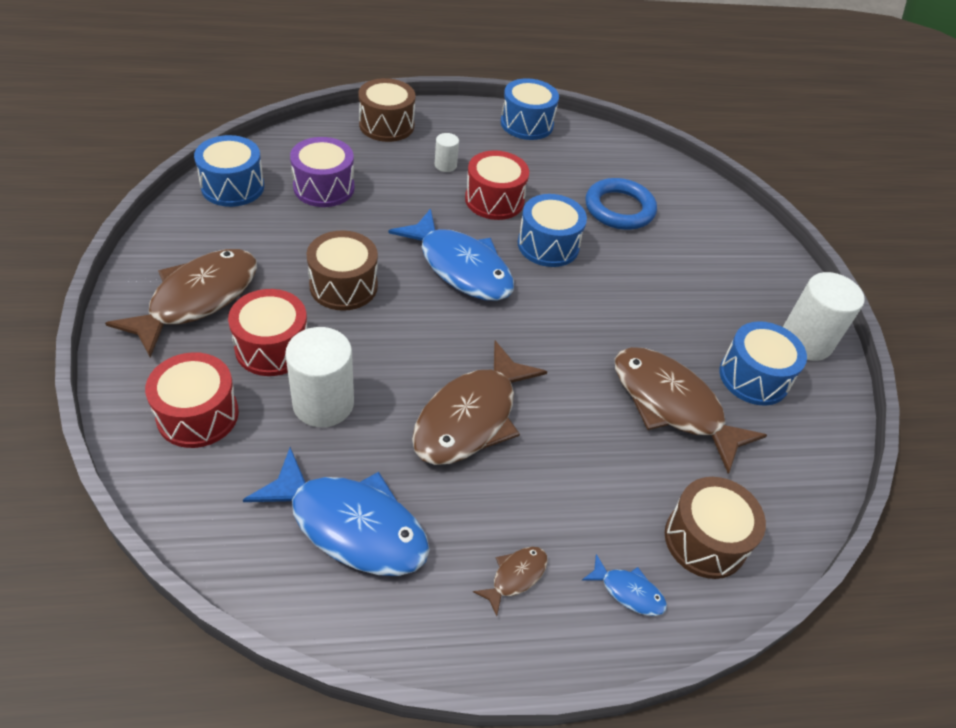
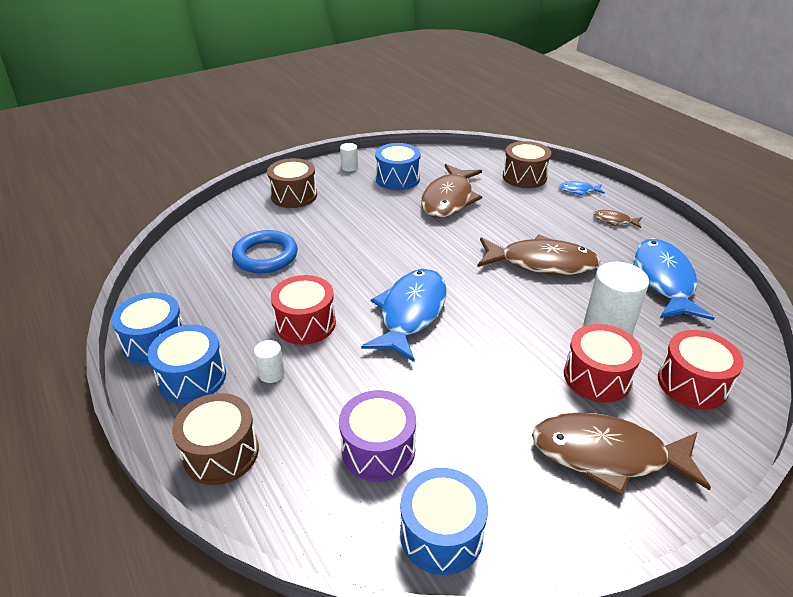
camera: 110 degrees left, 10 degrees down
brown drum [306,230,378,311] -> brown drum moved to [267,158,317,208]
blue drum [518,194,587,267] -> blue drum moved to [148,324,226,403]
blue fish [582,554,667,616] -> blue fish turned 90 degrees counterclockwise [559,181,605,196]
white cylinder [783,272,865,361] -> white cylinder [340,143,358,172], size x0.50

